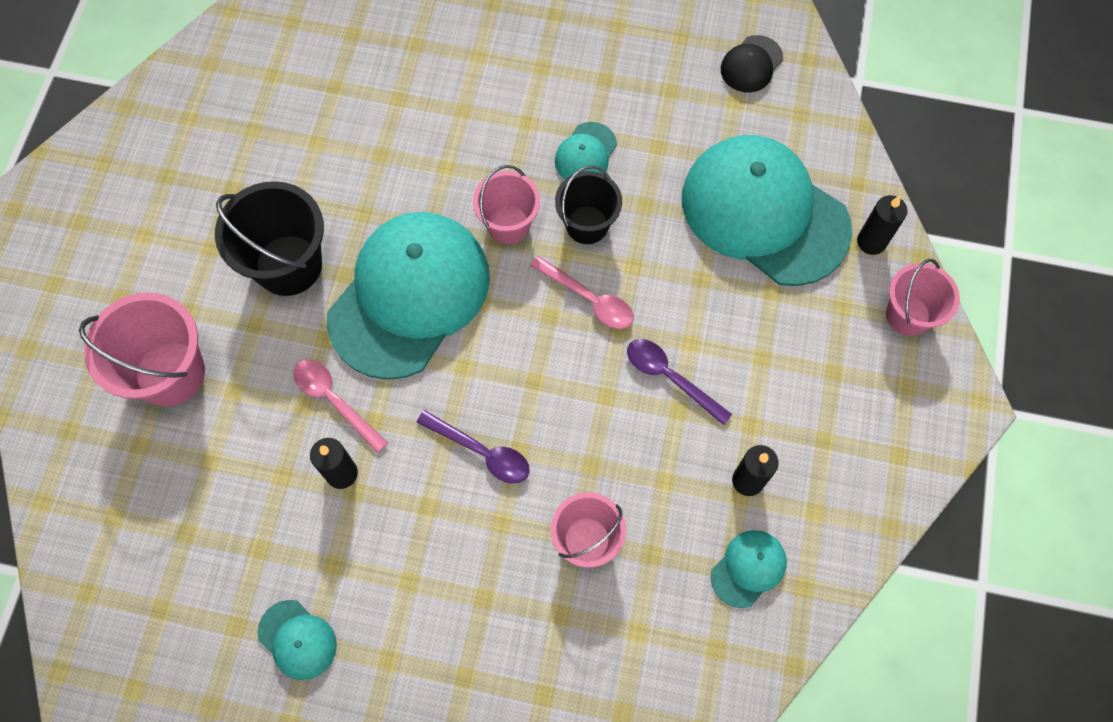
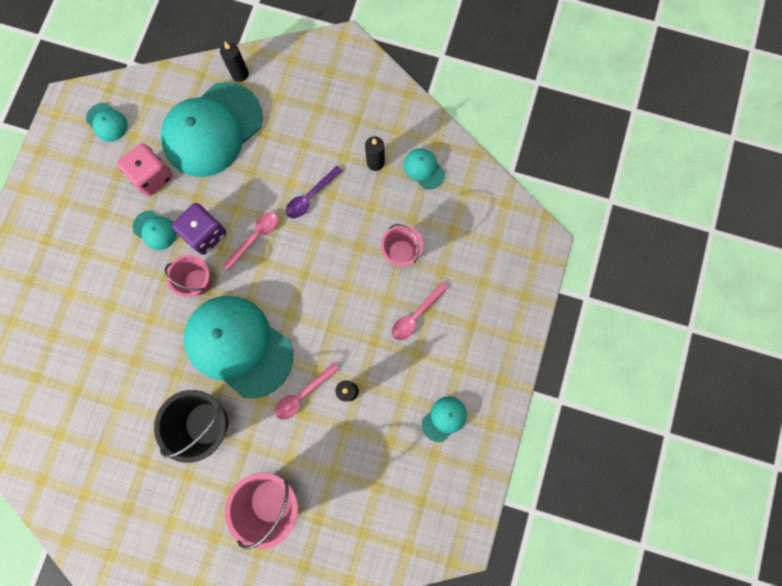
camera: 85 degrees left, 10 degrees up
purple spoon [417,410,530,483] -> none
black bucket [555,165,622,244] -> purple dice [172,203,226,255]
black cap [721,35,783,92] -> turquoise cap [86,103,128,142]
pink bucket [886,259,960,336] -> none
none -> pink dice [117,143,173,196]
none -> pink spoon [392,282,448,340]

